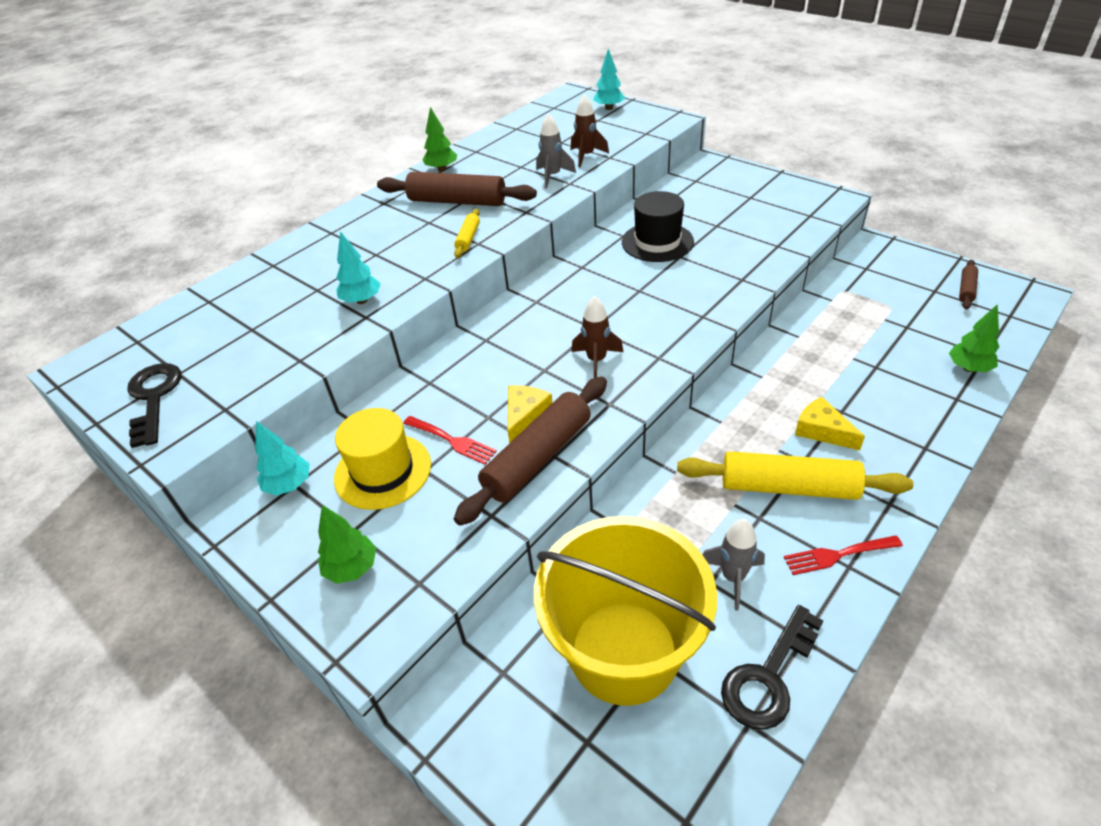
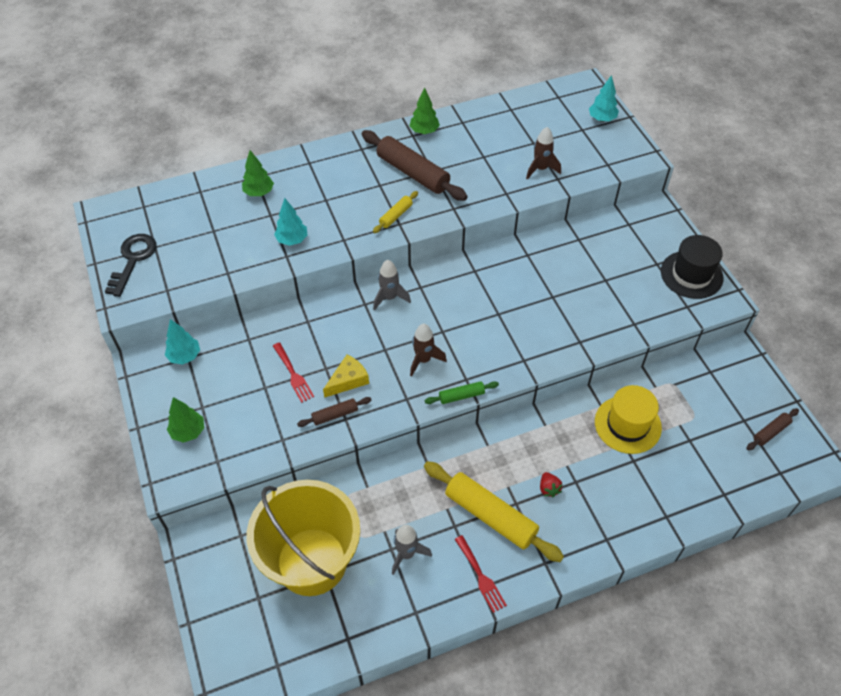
camera: 25 degrees right, 10 degrees up
yellow hat [334,408,431,510] -> yellow hat moved to [595,385,662,454]
brown rolling pin [454,376,607,526] -> brown rolling pin [297,397,371,427], size x0.48
grey rocket [536,113,576,188] -> grey rocket moved to [373,260,411,311]
black hat [622,191,694,262] -> black hat moved to [661,235,723,299]
black key [721,605,824,730] -> none
red fork [784,535,903,575] -> red fork turned 135 degrees counterclockwise [455,535,507,613]
yellow cheese [795,397,865,450] -> red strawberry [540,472,562,497]
green tree [949,304,999,372] -> green tree moved to [242,150,274,196]
none -> green rolling pin [425,381,499,404]

